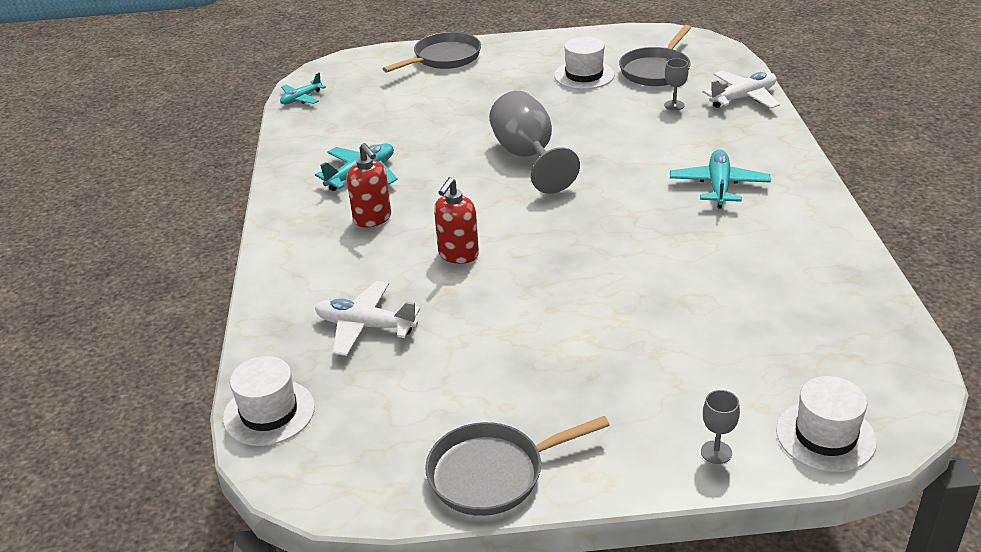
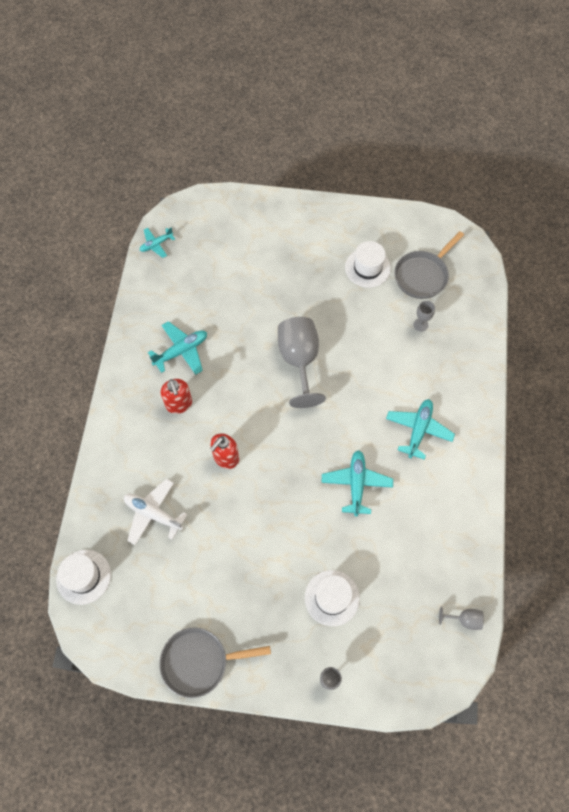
camera: 10 degrees right, 30 degrees up
grey pan [382,32,481,72] -> none
white plane [702,71,780,108] -> none
white hat [776,376,877,472] -> white hat moved to [305,570,360,626]
none -> turquoise plane [321,450,393,517]
none -> grey goblet [439,606,484,630]

